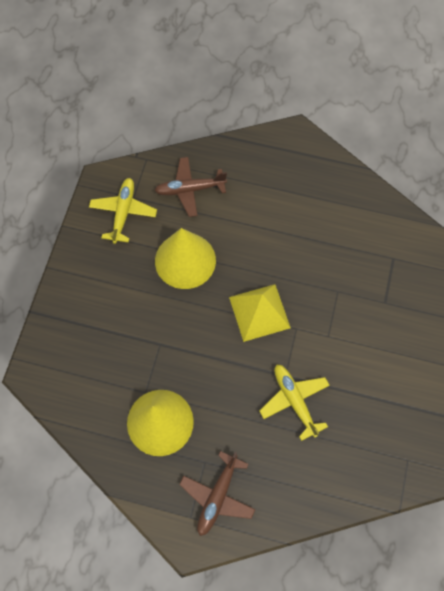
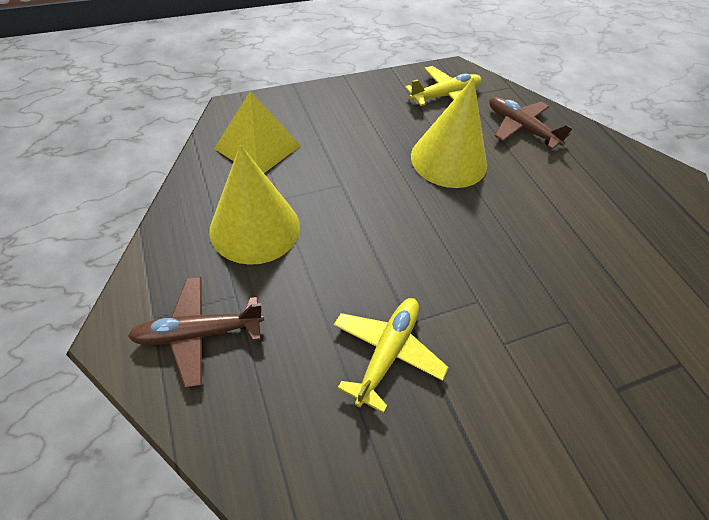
camera: 50 degrees right, 15 degrees down
yellow pyramid [229,284,291,342] -> yellow pyramid moved to [214,91,301,173]

